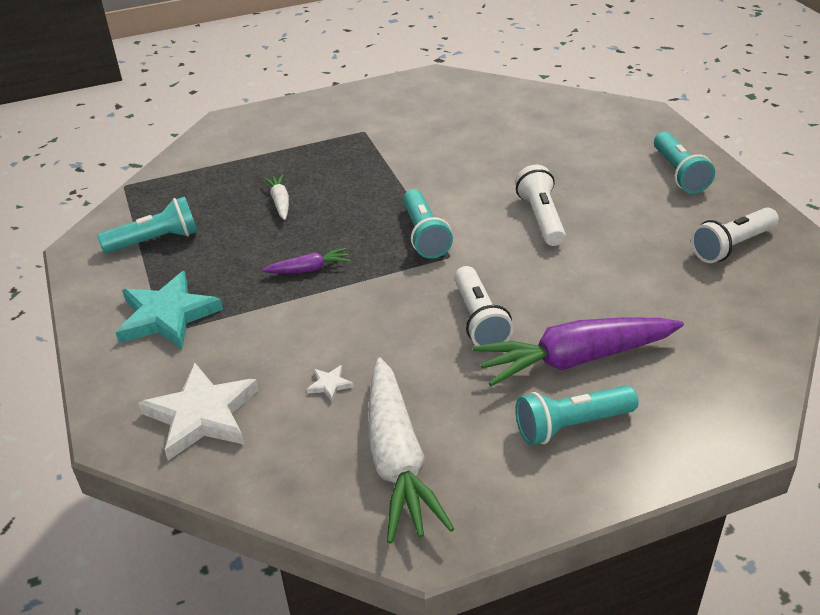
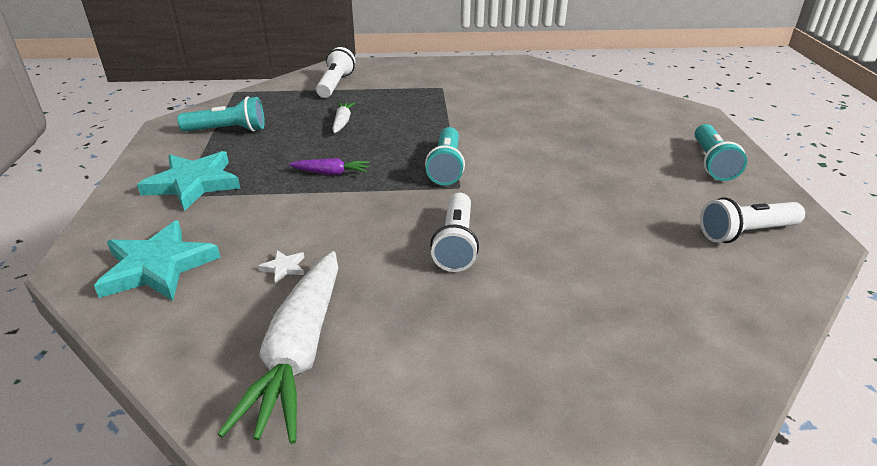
camera: 15 degrees right, 5 degrees down
white star [138,363,259,461] -> turquoise star [94,220,221,301]
purple carrot [473,317,684,386] -> none
white flashlight [515,165,566,246] -> white flashlight moved to [316,47,355,98]
turquoise flashlight [515,385,639,445] -> none

